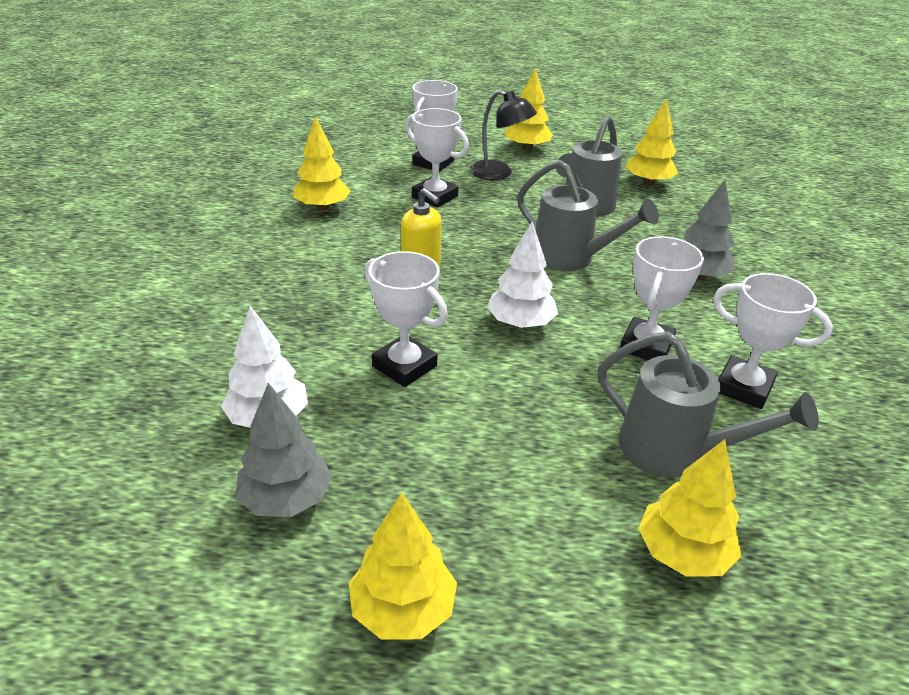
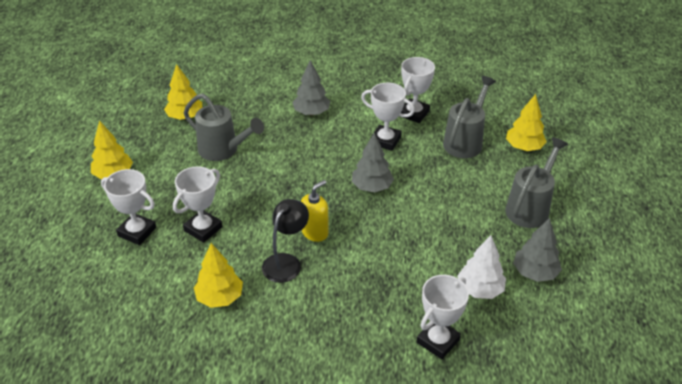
camera: 90 degrees left, 5 degrees up
yellow tree [349,493,457,640] -> none
white trophy [364,251,448,387] -> white trophy moved to [417,275,469,359]
black lamp [469,90,537,180] -> black lamp moved to [262,199,309,283]
white tree [487,221,558,328] -> grey tree [352,133,394,192]
grey watering can [517,160,659,271] -> grey watering can moved to [505,137,568,228]

